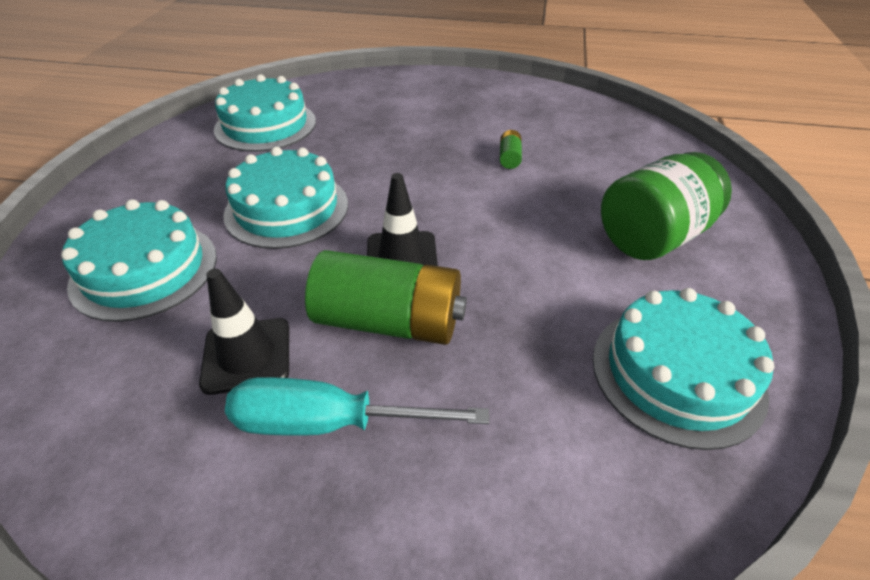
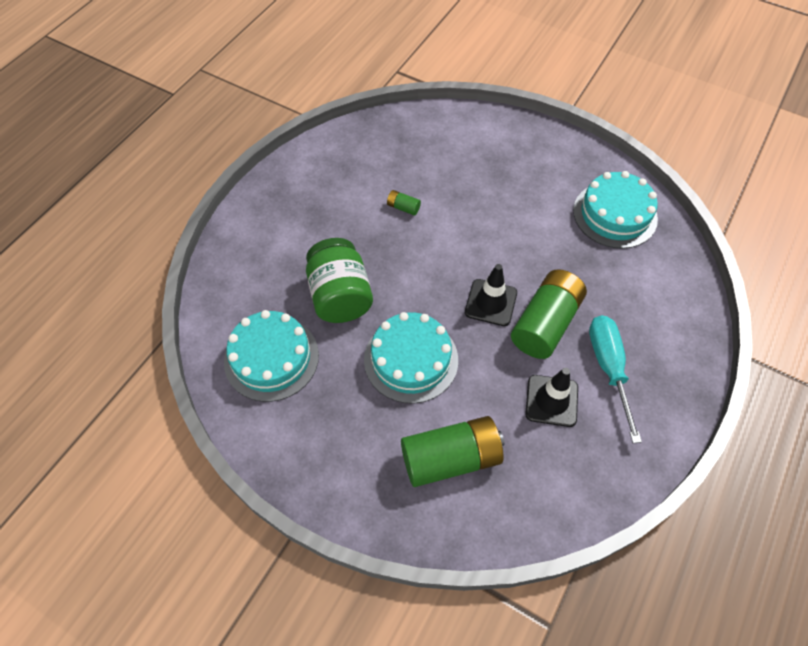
camera: 70 degrees left, 15 degrees up
turquoise cake [61,199,217,322] -> green battery [401,416,505,487]
turquoise screwdriver [225,377,489,436] -> turquoise screwdriver turned 150 degrees clockwise [589,315,642,443]
green jar [601,152,732,260] -> green jar moved to [306,238,373,323]

